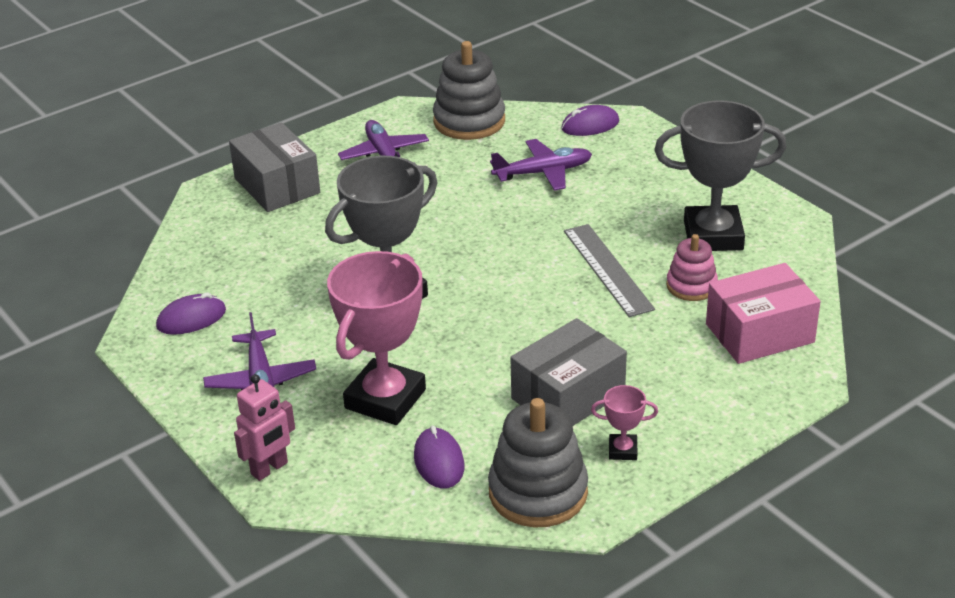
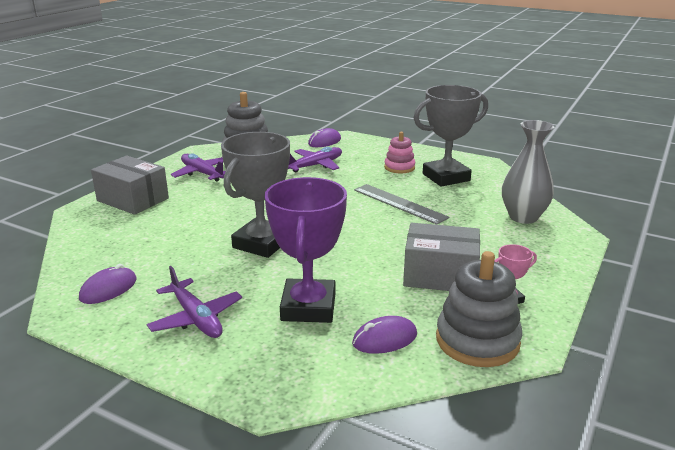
camera: 25 degrees left, 10 degrees down
pink robot [234,374,295,481] -> none
pink trophy [327,251,426,425] -> purple trophy [265,177,347,323]
purple mouse [414,425,464,489] -> purple mouse turned 75 degrees counterclockwise [352,316,417,354]
grey box [510,318,627,426] -> grey box turned 75 degrees clockwise [403,223,480,291]
pink stacking toy [666,234,718,301] -> pink stacking toy moved to [384,132,415,174]
pink box [706,263,821,364] -> grey vase [502,120,554,224]

